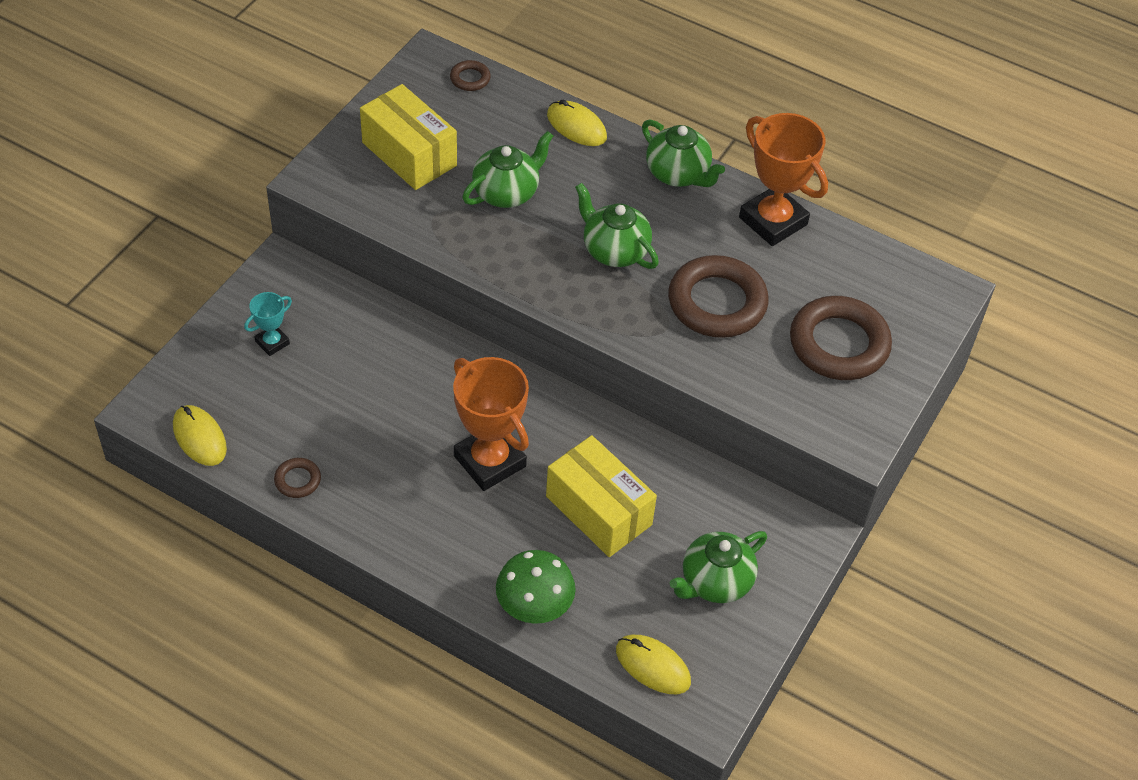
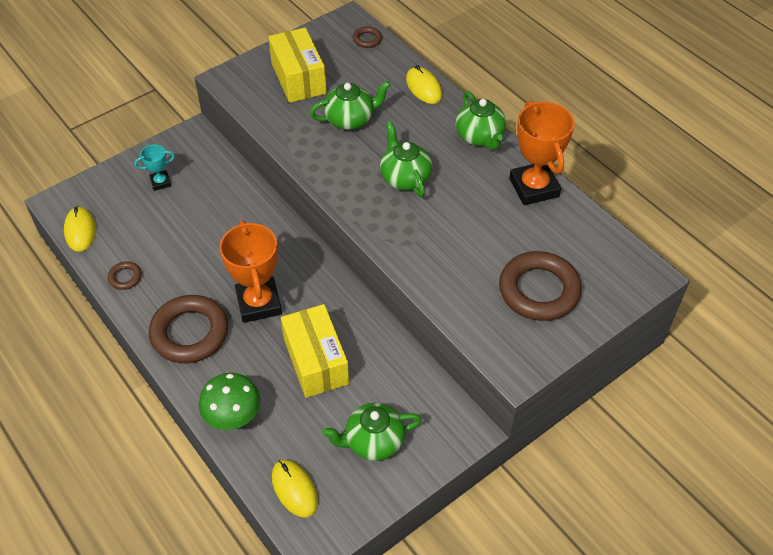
camera: 25 degrees right, 0 degrees up
brown ring [668,255,769,338] -> brown ring moved to [149,295,228,363]

